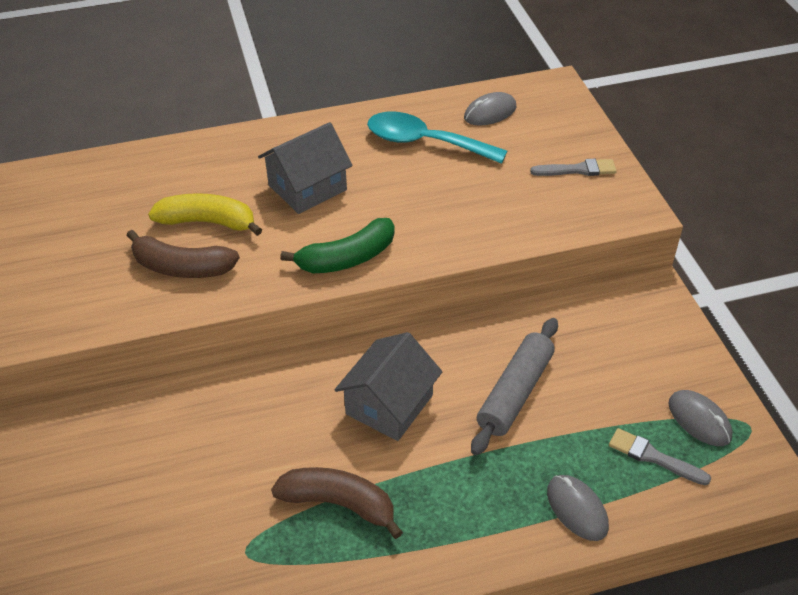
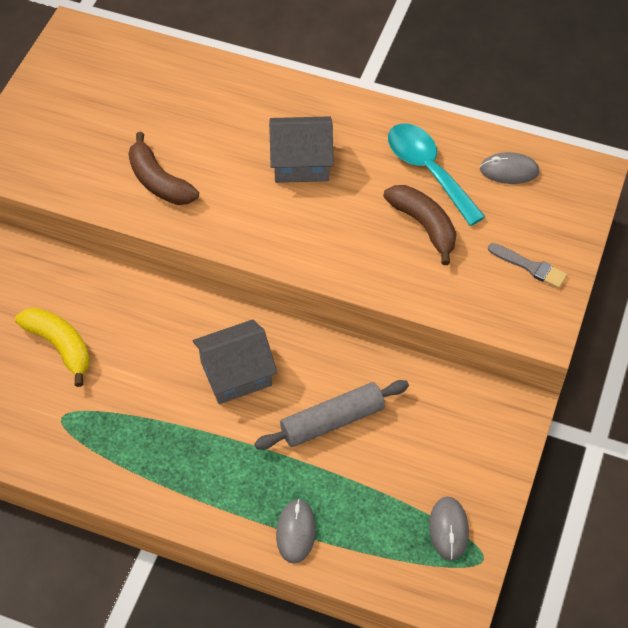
camera: 35 degrees right, 10 degrees up
yellow banana [148,193,262,236] -> yellow banana moved to [15,307,90,387]
brown banana [271,467,403,539] -> brown banana moved to [383,185,457,265]
green banana [280,218,395,274] -> none
grey brush [609,428,711,485] -> none

